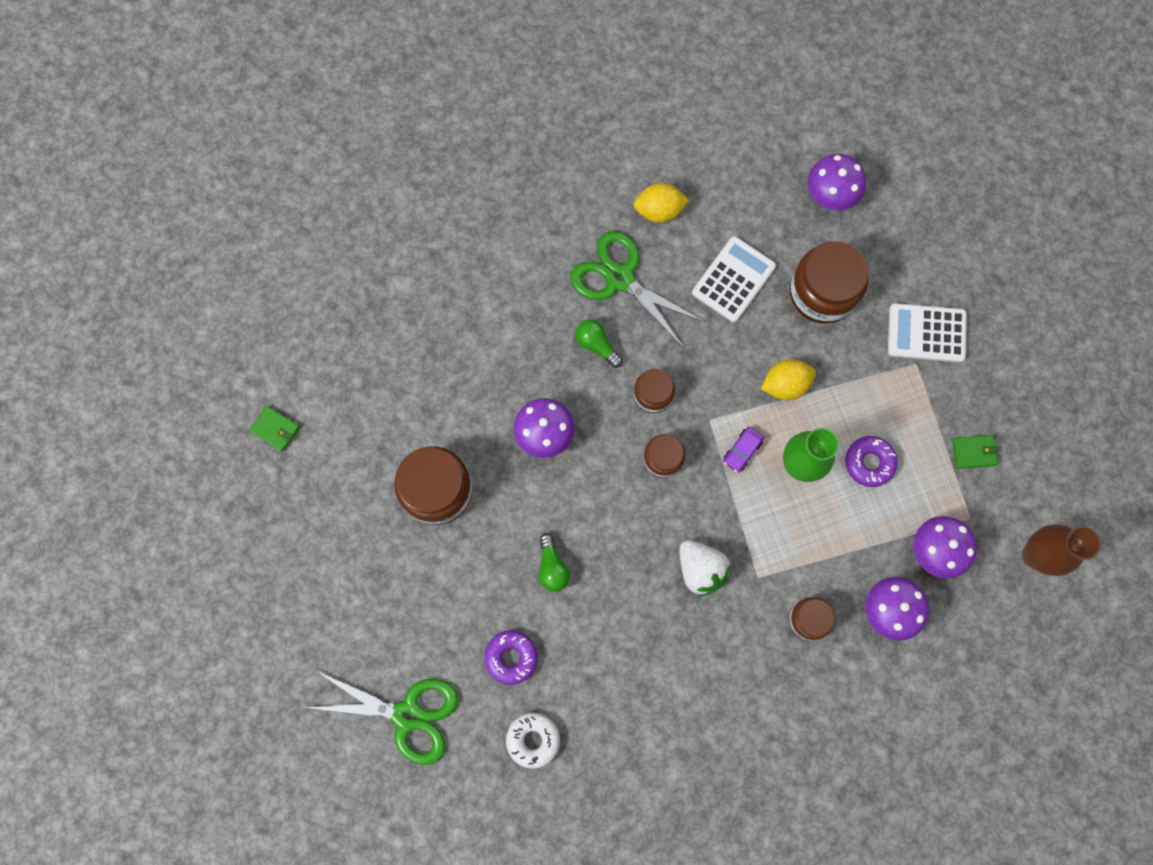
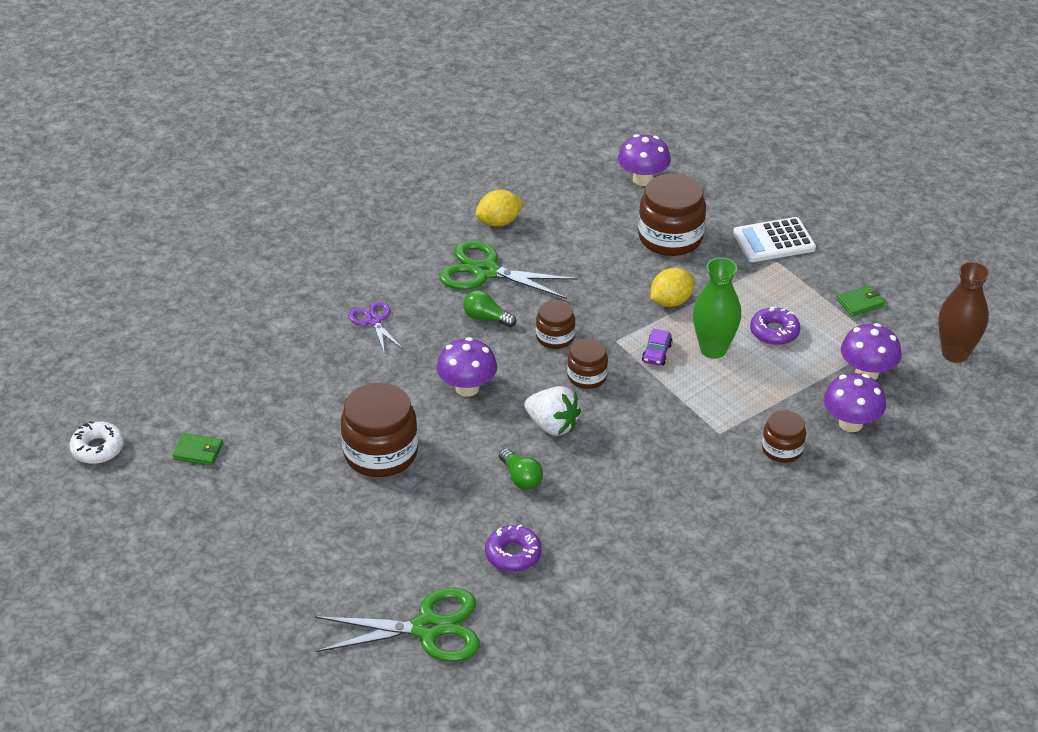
camera: 20 degrees left, 35 degrees down
white donut [506,713,560,769] -> white donut moved to [69,421,124,464]
white strawberry [679,540,731,597] -> white strawberry moved to [524,386,581,436]
white calculator [692,236,776,322] -> none
none -> purple scissors [348,301,403,354]

